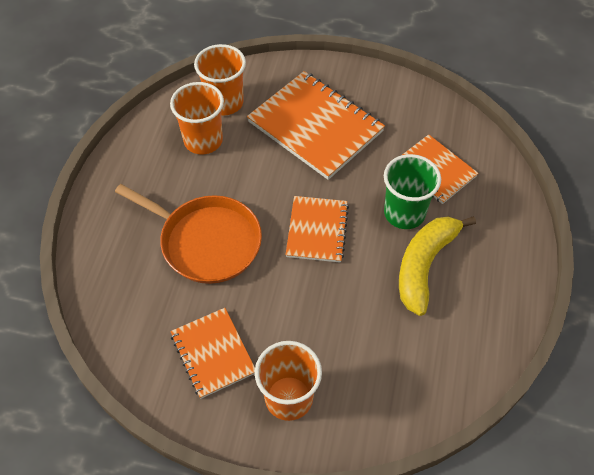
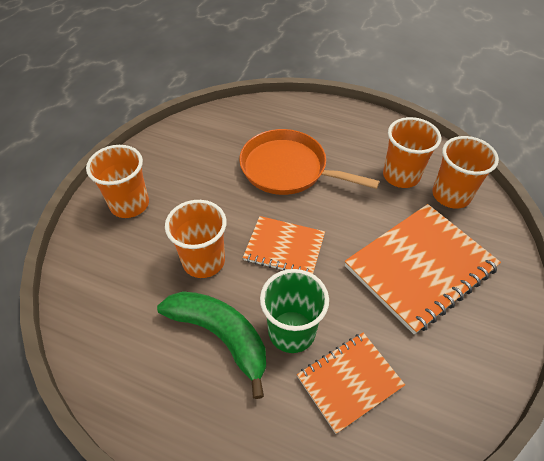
camera: 100 degrees right, 5 degrees down
orange pan [115,184,262,284] -> orange pan turned 75 degrees clockwise [239,129,380,195]
orange notebook [170,308,255,399] -> none
yellow banana [399,216,476,316] -> green banana [157,291,266,399]
none -> orange cup [165,200,227,278]

